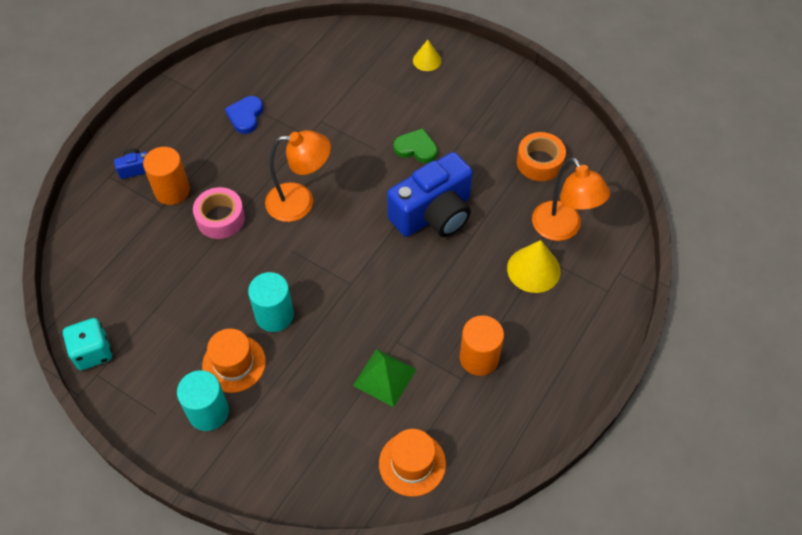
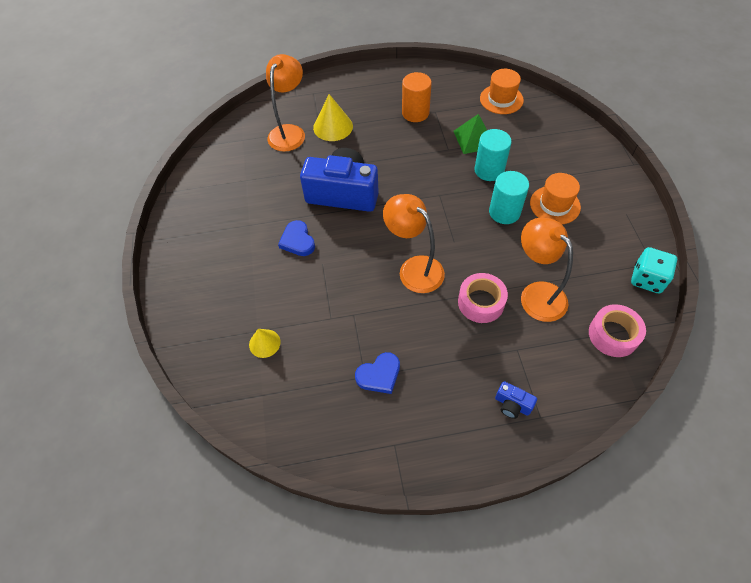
camera: 130 degrees left, 0 degrees up
orange cylinder [143,147,190,205] -> none
turquoise cylinder [177,370,229,431] -> turquoise cylinder moved to [474,129,512,181]
green heart [394,128,438,163] -> blue heart [278,220,315,256]
yellow cone [413,40,441,71] -> yellow cone moved to [249,329,281,358]
orange tape [517,132,566,181] -> none
none -> orange lamp [521,218,573,322]
none -> pink tape [589,304,646,357]

